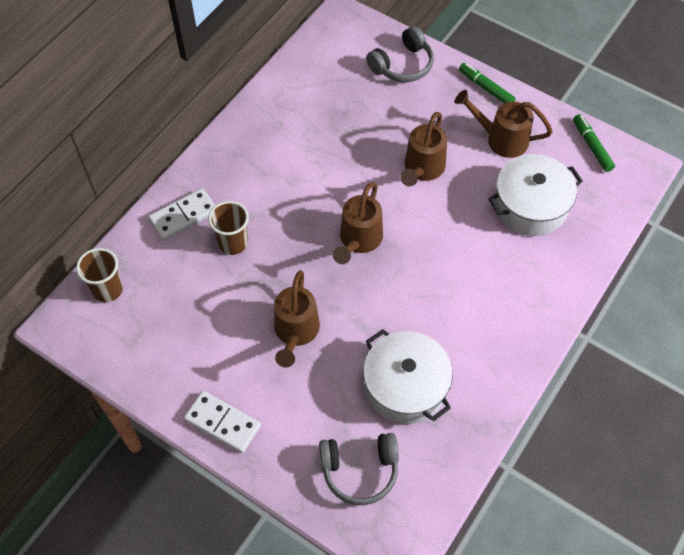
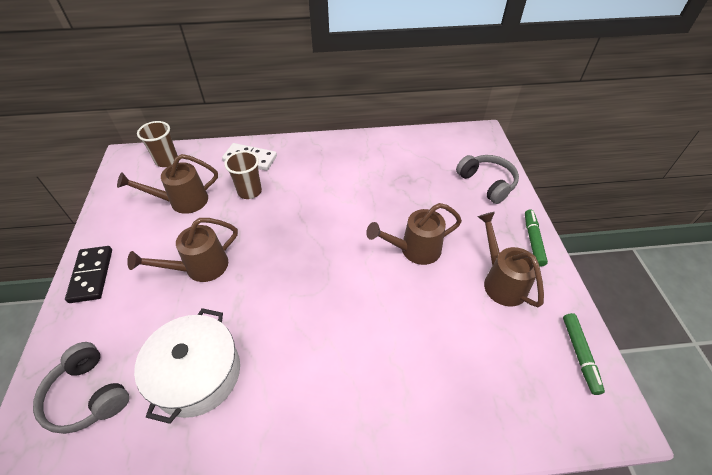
camera: 50 degrees right, 10 degrees down
white domino [184,391,261,453] -> black domino [65,246,112,303]
brown watering can [333,182,383,264] -> brown watering can moved to [117,154,218,214]
grey headphones [366,26,434,82] -> grey headphones turned 135 degrees counterclockwise [456,155,519,204]
white pot [488,154,583,236] -> none
green marker [573,114,615,172] -> green marker turned 150 degrees clockwise [563,313,605,395]

